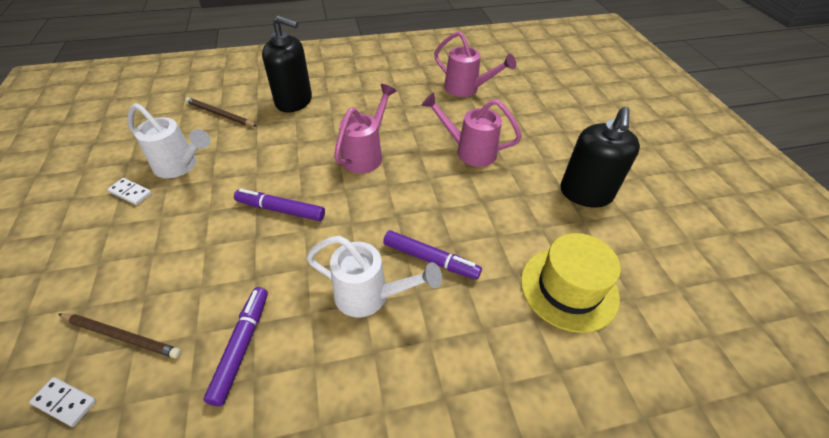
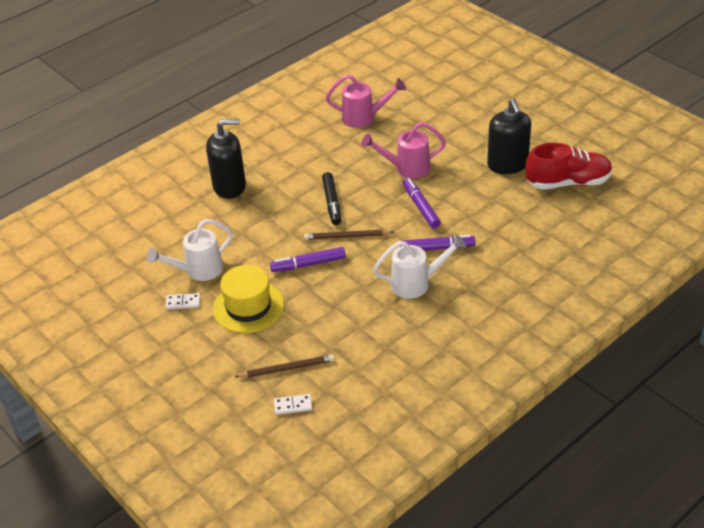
camera: 25 degrees left, 5 degrees down
white watering can [127,103,211,178] -> white watering can turned 150 degrees clockwise [147,219,233,281]
brown pencil [185,97,257,127] -> brown pencil moved to [304,230,393,240]
purple marker [203,287,268,406] -> purple marker moved to [403,178,441,228]
pink watering can [334,84,396,173] -> black marker [322,172,341,225]
yellow hat [521,233,621,333] -> yellow hat moved to [213,265,284,333]
none -> red shoe [526,143,613,189]

